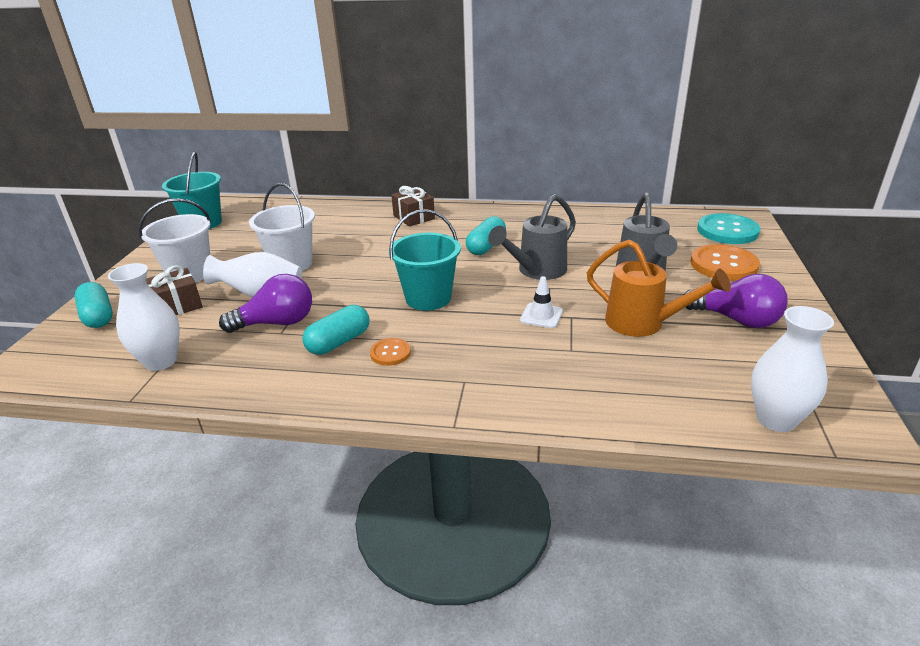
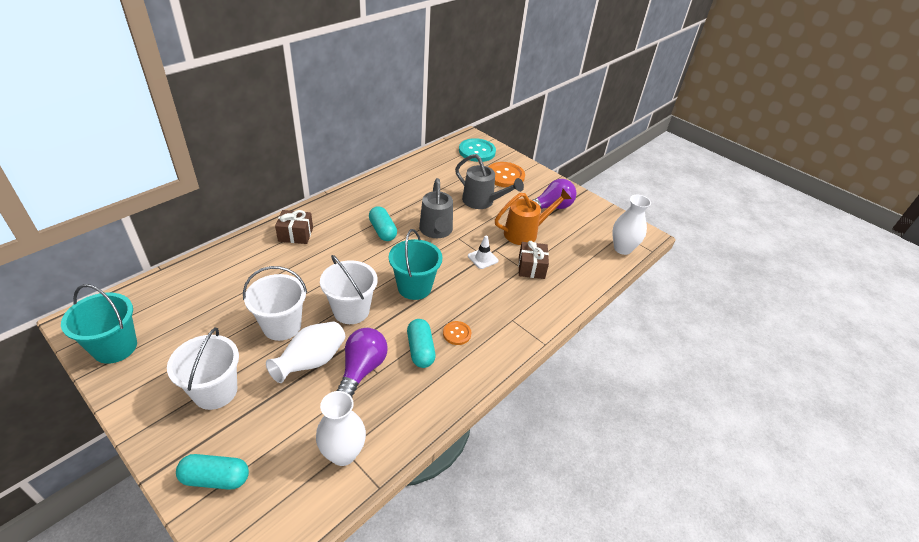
camera: 60 degrees left, 10 degrees up
brown gift [146,265,203,315] -> brown gift moved to [518,241,549,279]
none -> white bucket [320,255,378,324]

